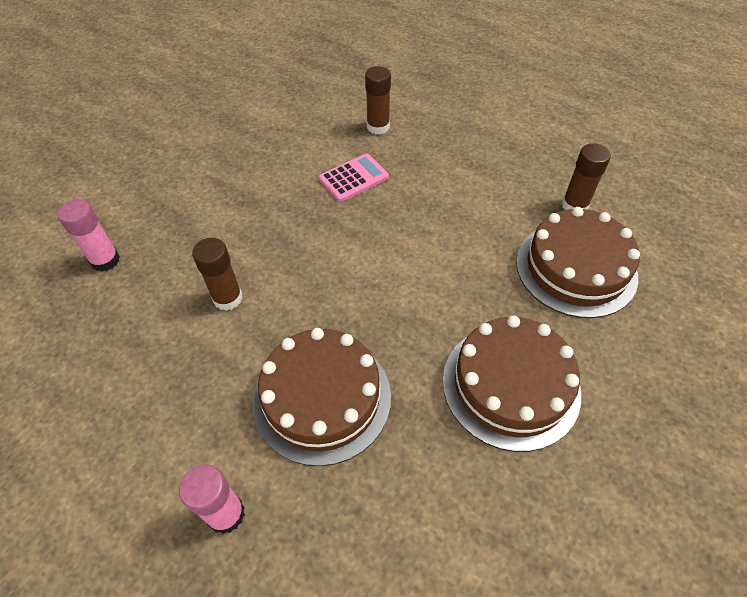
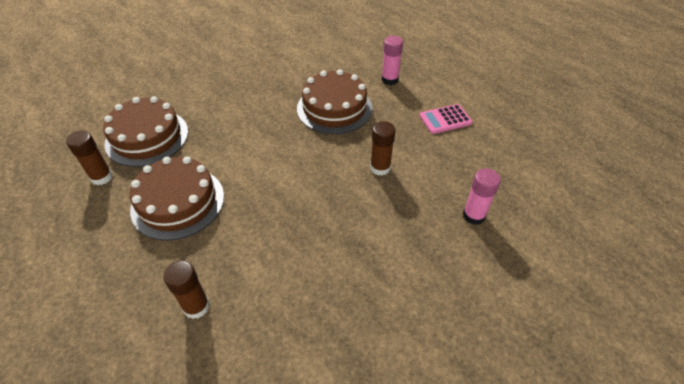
camera: 165 degrees left, 5 degrees down
pink calculator [319,153,389,202] -> pink calculator moved to [419,104,473,134]
brown cake [443,316,581,452] -> brown cake moved to [130,156,224,241]

